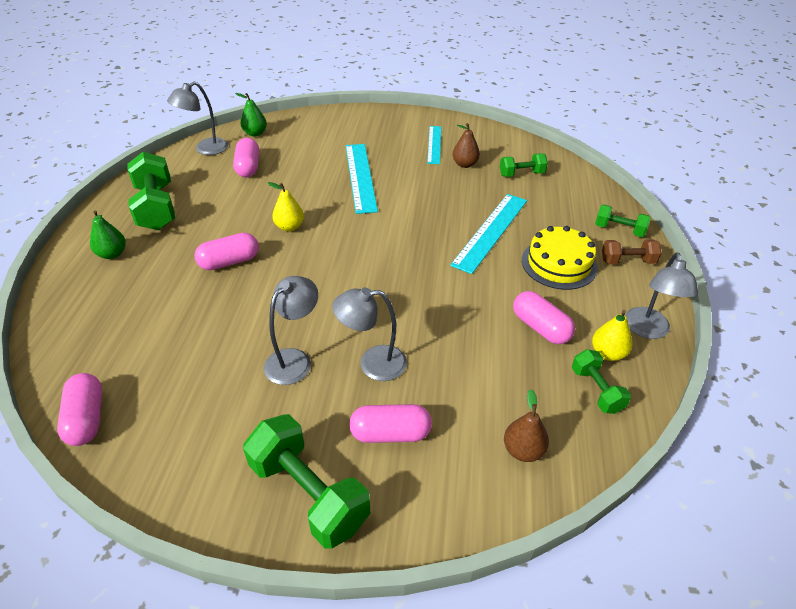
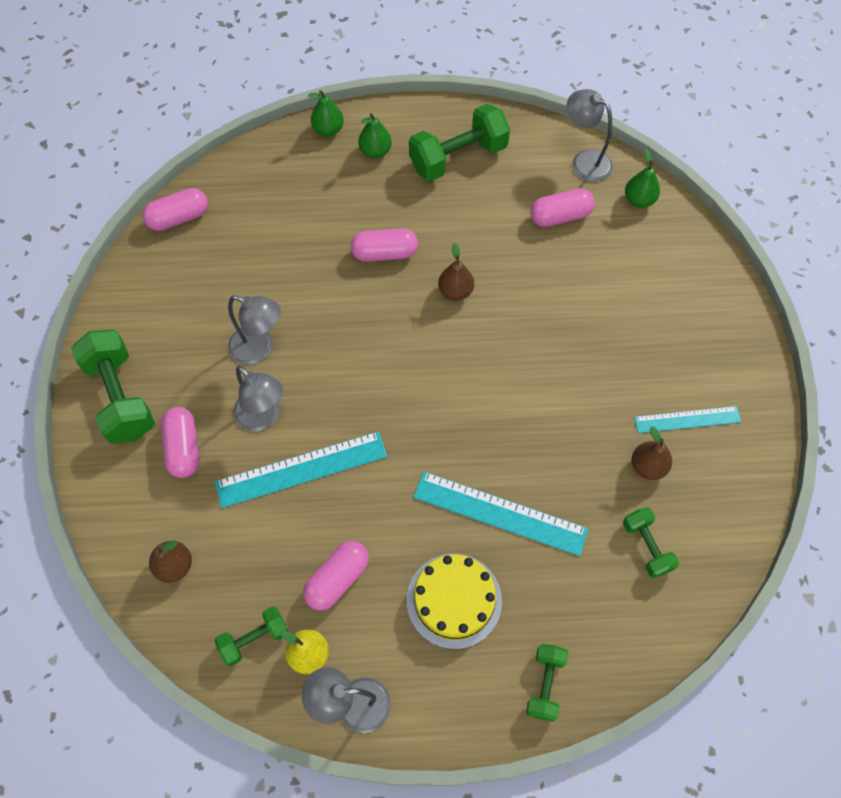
camera: 80 degrees right, 20 degrees up
pink capsule [195,233,259,270] -> pink capsule turned 60 degrees counterclockwise [351,228,418,262]
green dumbbell [243,414,370,549] -> green dumbbell turned 60 degrees counterclockwise [71,329,155,444]
yellow pear [268,182,304,231] -> brown pear [438,243,474,301]
grey lamp [332,287,407,381] -> grey lamp turned 150 degrees clockwise [234,366,283,432]
turquoise ruler [346,144,378,214] -> turquoise ruler moved to [215,431,387,508]
brown dumbbell [602,239,662,264] -> none
none -> green pear [308,90,344,137]

